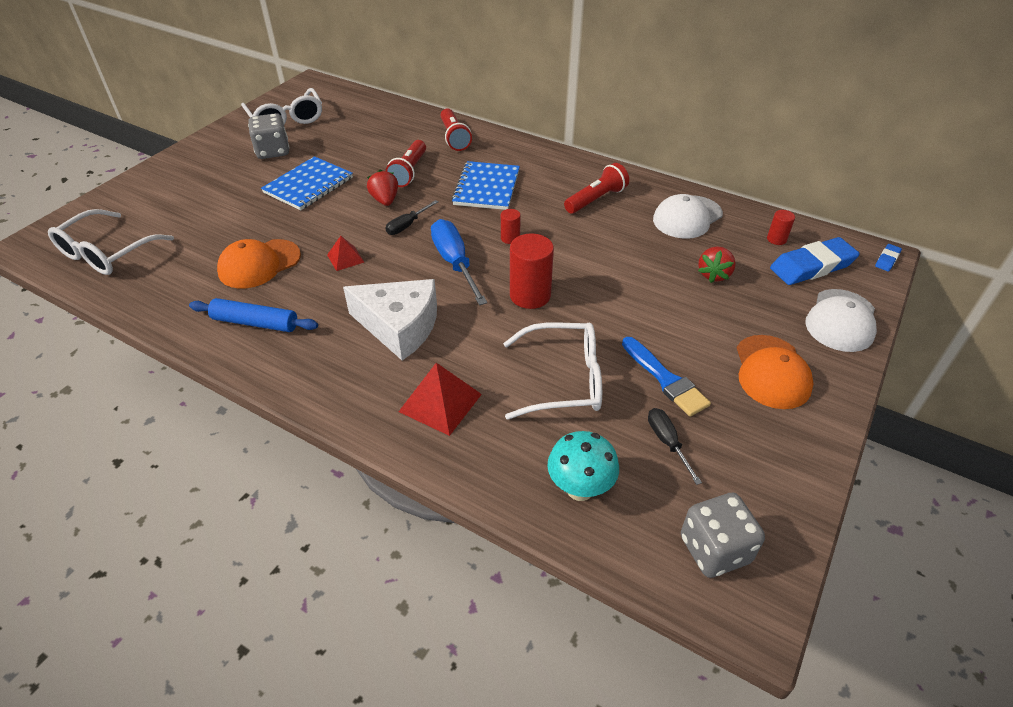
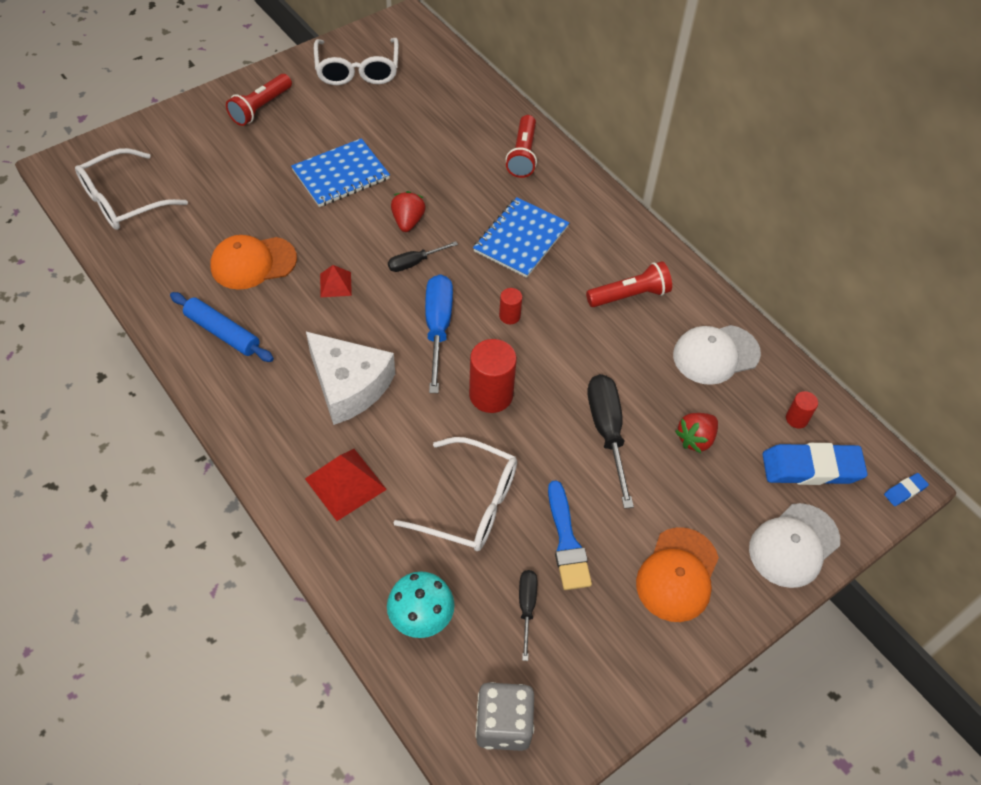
camera: 20 degrees right, 10 degrees up
grey dice [248,113,290,159] -> none
red flashlight [385,140,426,187] -> red flashlight moved to [226,74,292,126]
none -> black screwdriver [588,374,634,509]

